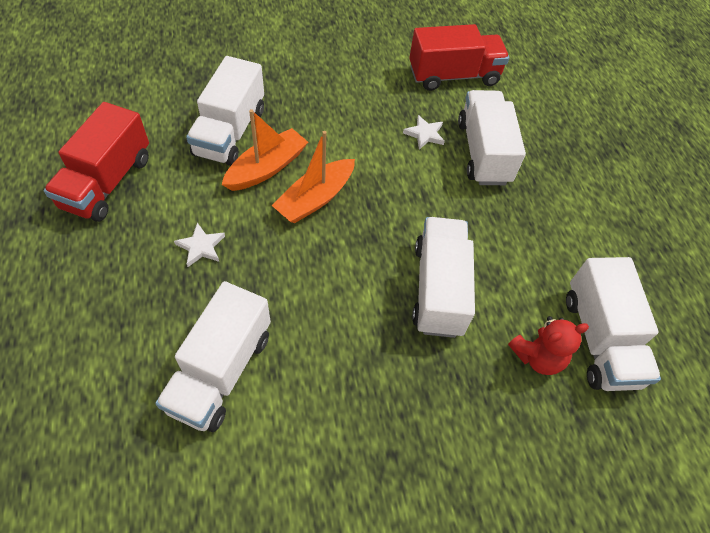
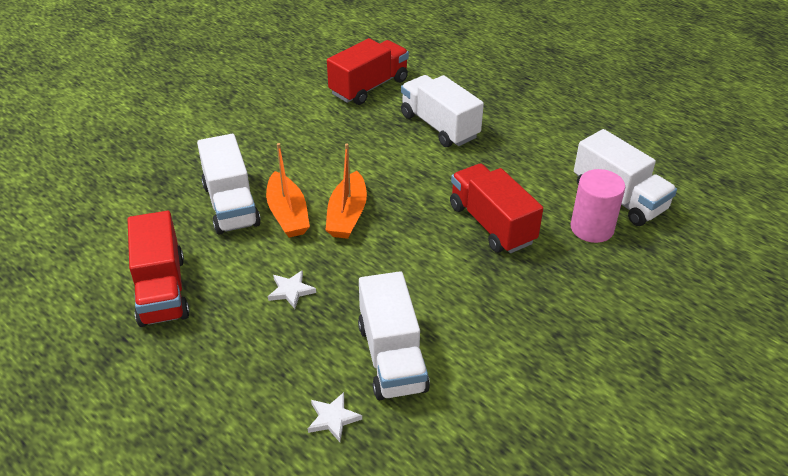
camera: 30 degrees left, 15 degrees down
orange boat [222,109,308,191] -> orange boat turned 150 degrees clockwise [266,143,310,238]
white star [403,115,445,150] -> white star moved to [308,392,362,442]
white truck [412,217,475,338] -> red truck [450,164,543,253]
red teddy bear [508,316,589,375] -> pink cylinder [571,169,625,243]

